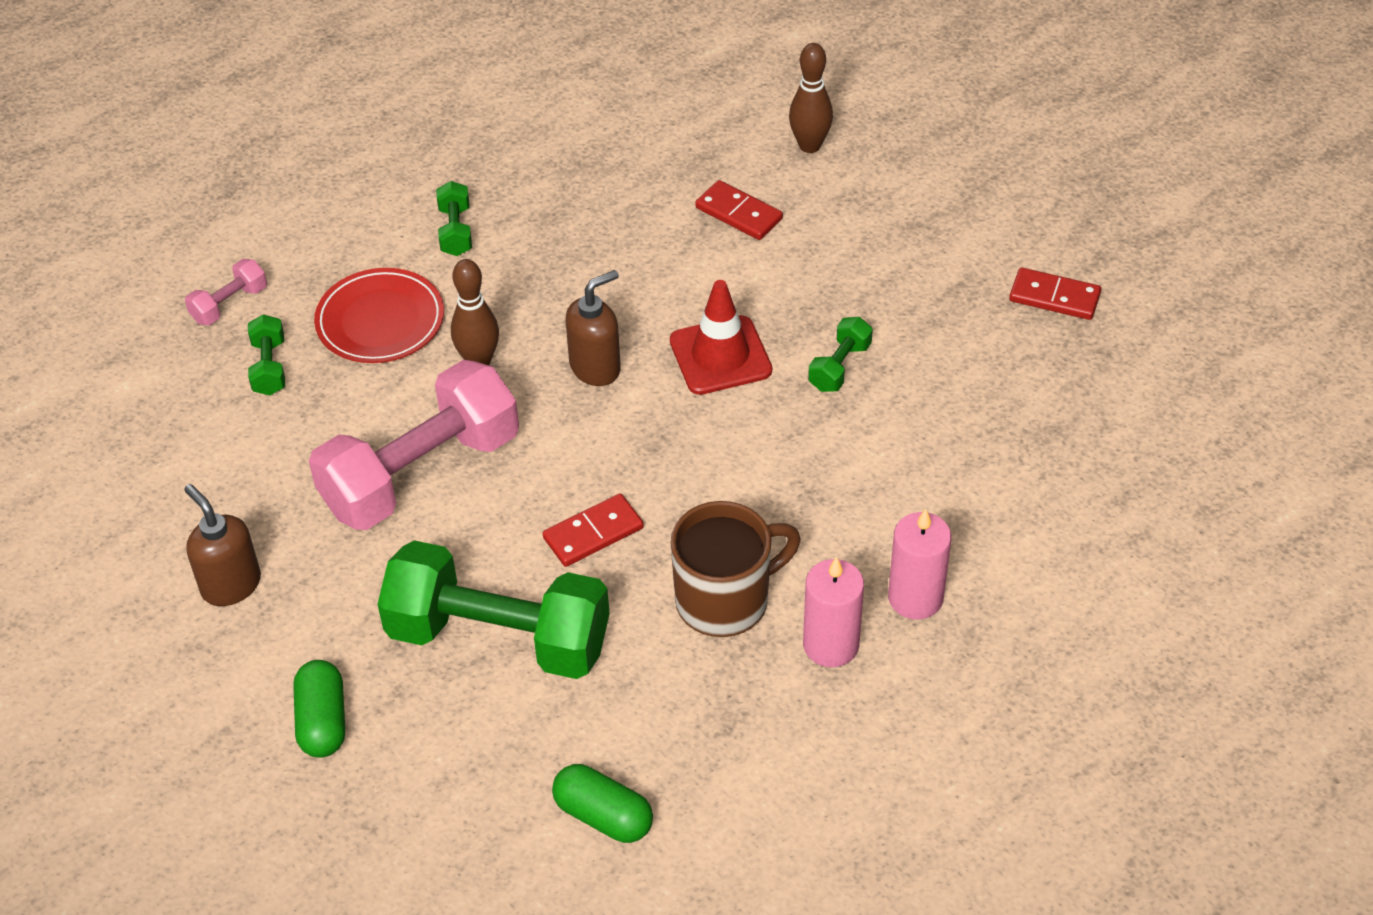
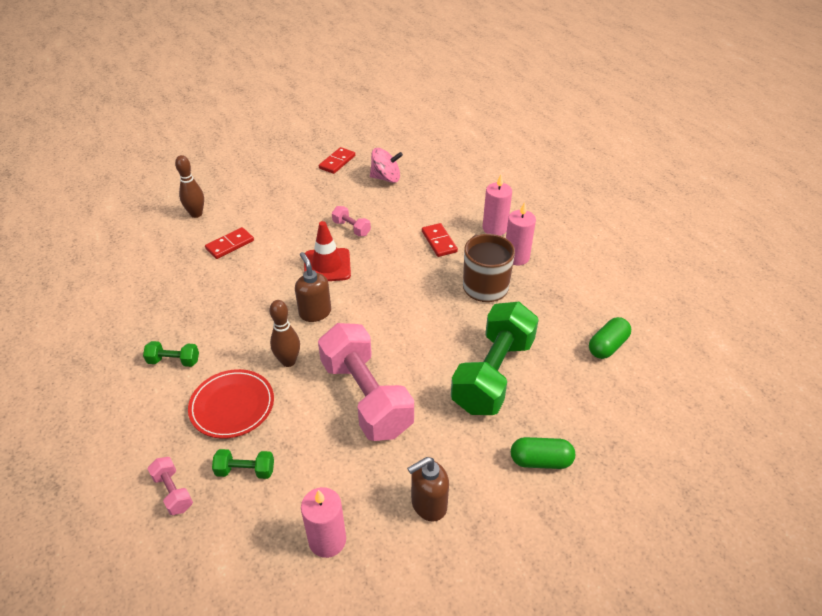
camera: 80 degrees left, 5 degrees down
red domino [543,494,644,567] -> red domino moved to [422,223,458,257]
green dumbbell [808,317,873,392] -> pink dumbbell [332,206,371,236]
none -> pink candle [301,487,346,558]
none -> pink spinning top [370,148,403,183]

